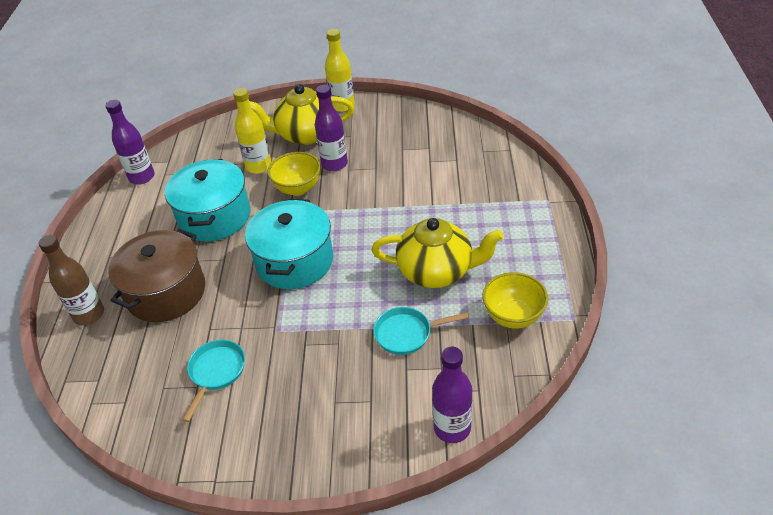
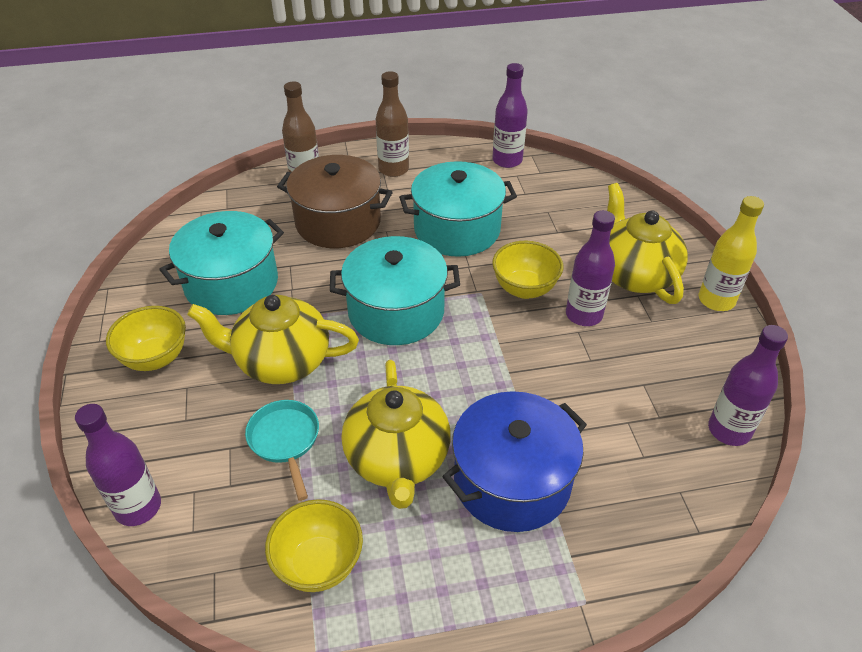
camera: 75 degrees right, 0 degrees up
turquoise pan [183,339,245,422] -> turquoise pot [159,211,284,315]
yellow bottle [233,88,272,174] -> none
none -> yellow bowl [106,306,186,371]
none -> yellow teapot [187,295,359,384]
none -> brown bottle [376,71,409,177]
none -> blue pot [442,391,587,532]
none -> purple bottle [708,325,788,446]

